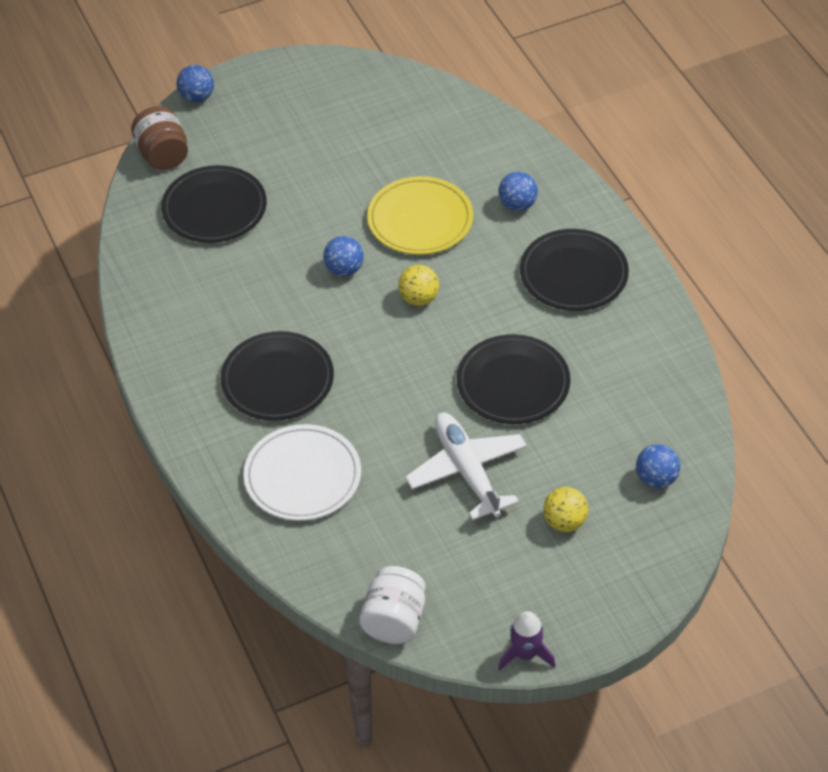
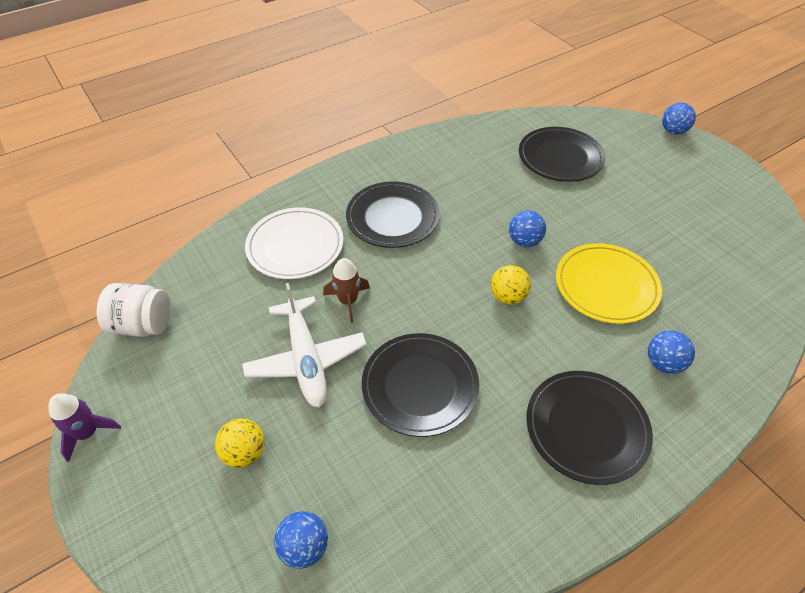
camera: 80 degrees right, 0 degrees up
brown jar [131,106,188,170] -> none
white plane [405,412,527,520] -> white plane turned 105 degrees clockwise [242,283,367,407]
none -> brown rocket [323,258,370,323]

